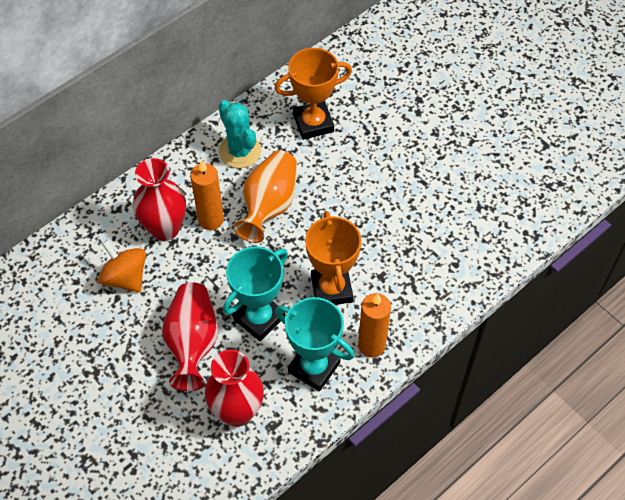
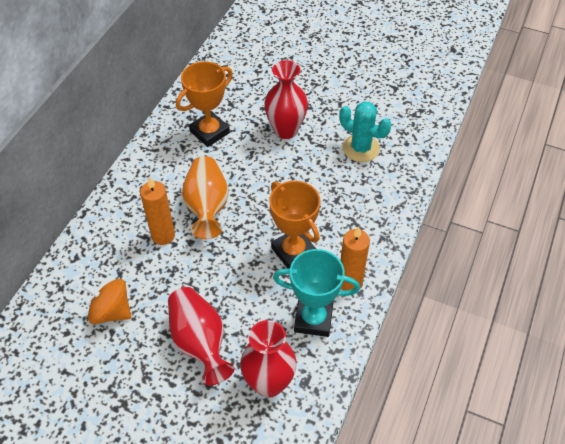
camera: 25 degrees left, 5 degrees down
red vase [133,158,186,241] -> red vase moved to [264,60,308,139]
turquoise cactus [219,100,261,168] -> turquoise cactus moved to [339,101,391,162]
turquoise trophy [223,246,288,341] -> none

